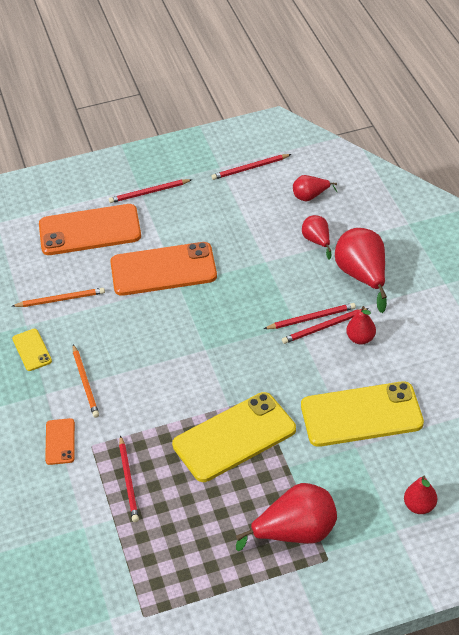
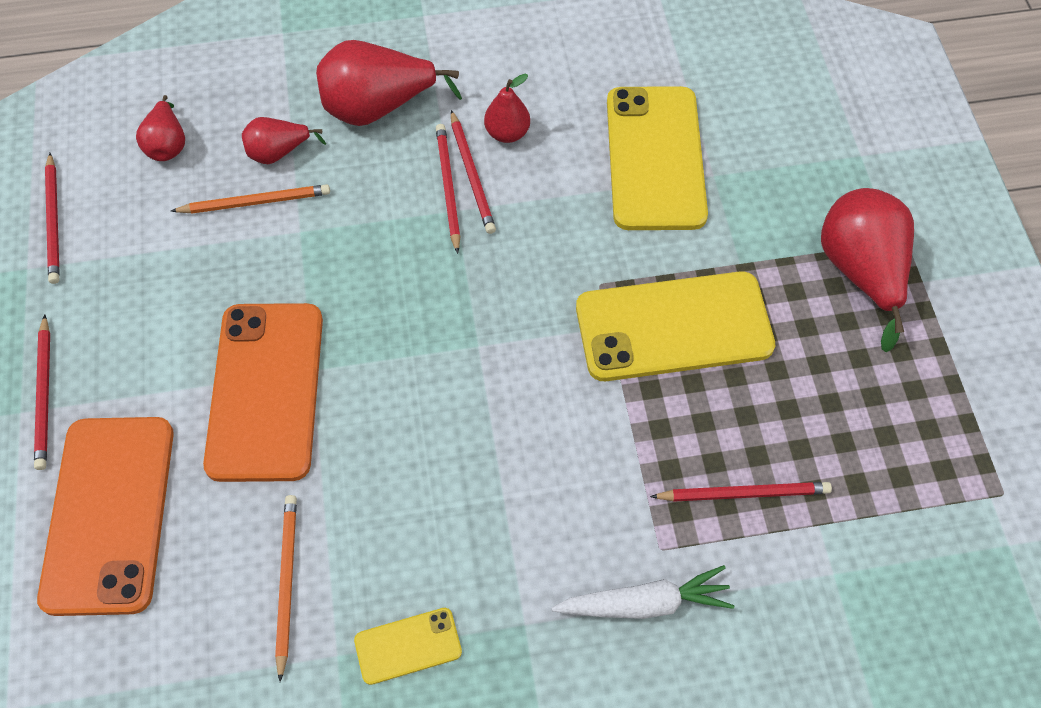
camera: 85 degrees left, 15 degrees up
orange phone [45,418,75,465] -> white carrot [552,565,734,619]
orange pencil [73,344,99,418] -> orange pencil moved to [171,184,330,214]
yellow phone [172,392,296,482] -> yellow phone turned 75 degrees counterclockwise [576,271,775,381]
red pear [404,475,437,514] -> none

